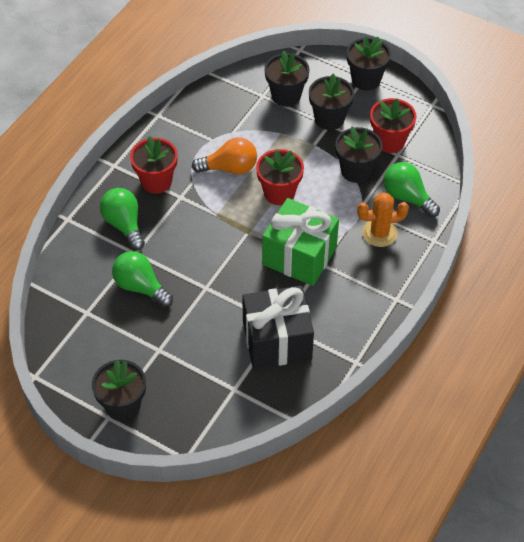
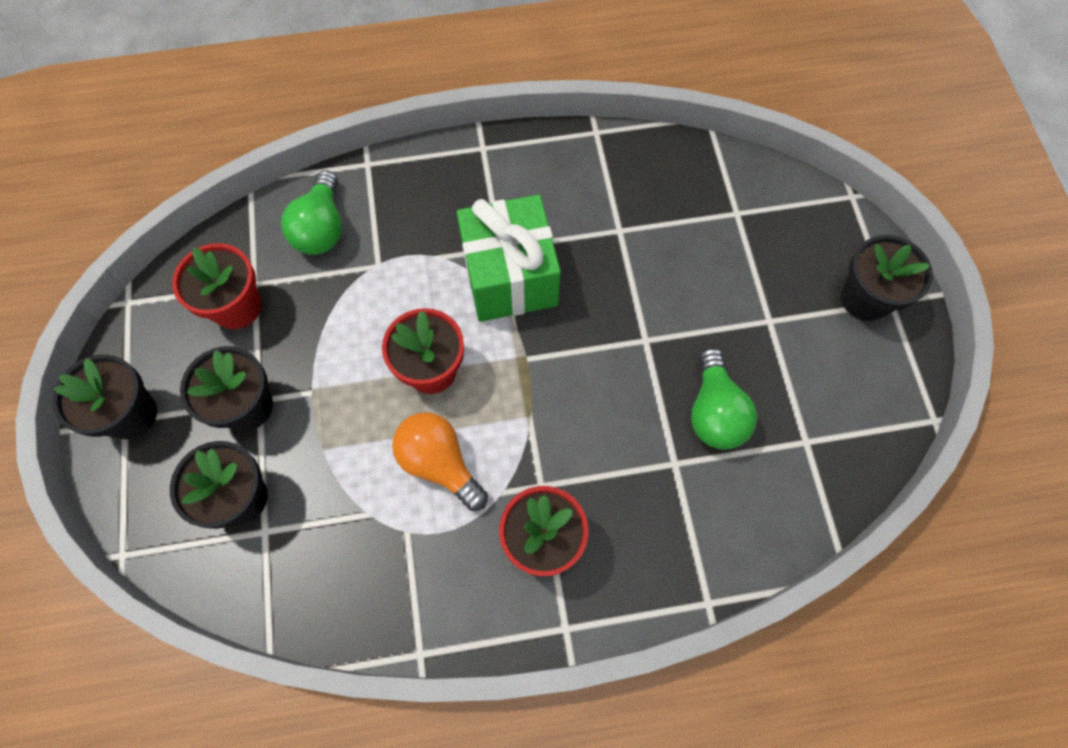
camera: 130 degrees left, 15 degrees up
green light bulb [100,188,145,250] -> none
black gift [242,286,314,369] -> none
black flower pot [335,126,383,183] -> none
orange cactus [357,192,409,247] -> none

